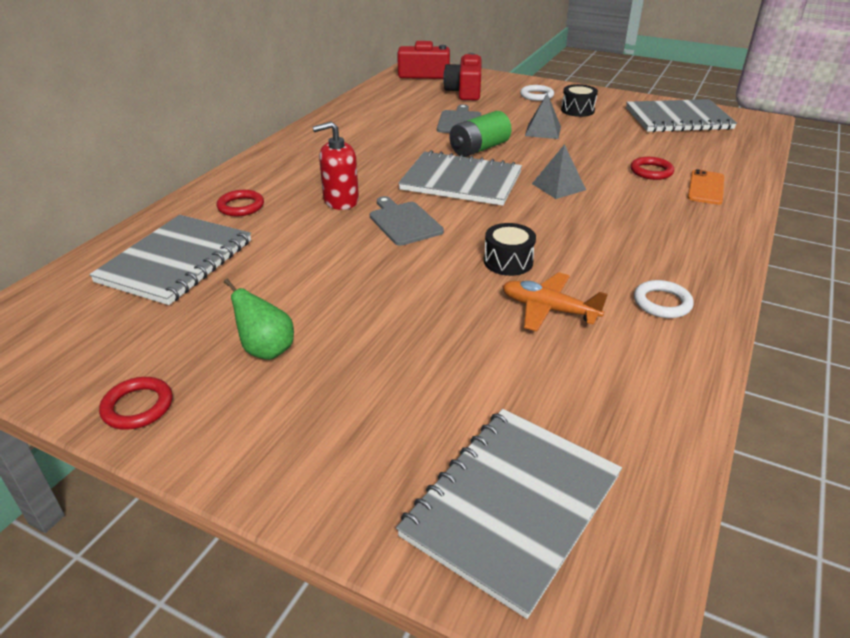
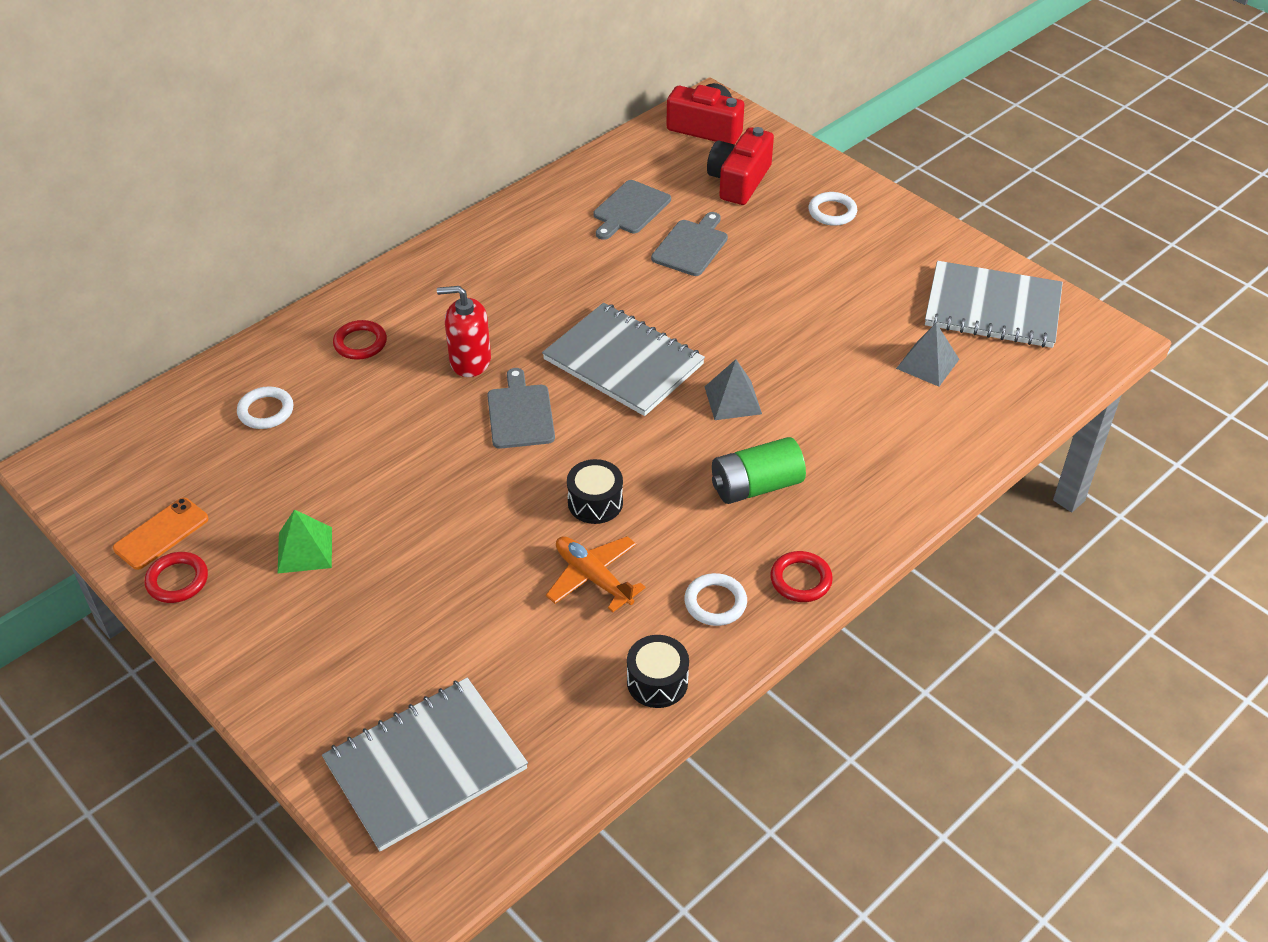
camera: 20 degrees right, 10 degrees up
grey notebook [89,215,251,305] -> white ring [237,386,294,429]
green pear [224,279,294,360] -> green pyramid [277,509,332,574]
green battery [449,111,512,157] -> green battery moved to [712,437,806,504]
grey pyramid [525,93,561,139] -> grey pyramid moved to [896,323,959,387]
black drum [561,84,598,117] -> black drum moved to [627,635,689,708]
red ring [630,157,674,180] -> red ring moved to [770,551,833,602]
orange phone [688,169,724,205] -> orange phone moved to [113,498,208,570]
none -> grey cutting board [594,180,671,240]

